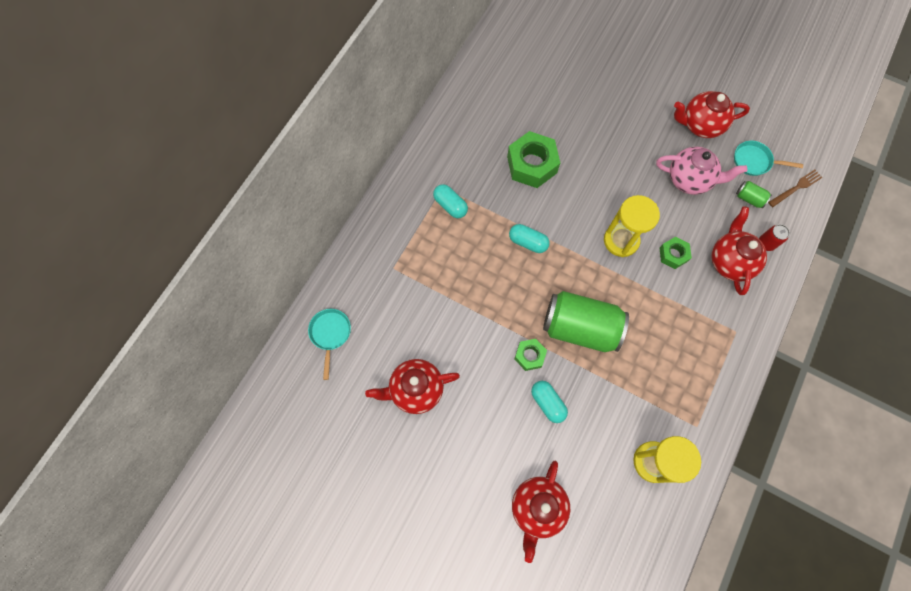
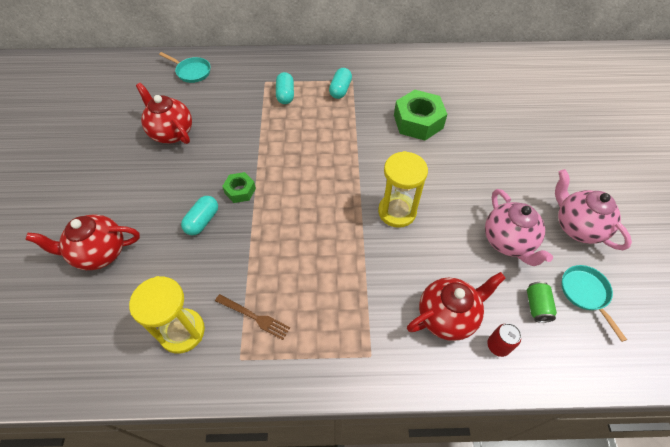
camera: 60 degrees right, 15 degrees down
turquoise pan [308,309,351,380] -> turquoise pan turned 60 degrees clockwise [159,52,211,83]
turquoise capsule [509,224,550,253] -> turquoise capsule moved to [276,72,294,104]
green can [543,291,629,352] -> none
green nut [659,237,692,269] -> none
red teapot [674,91,750,138] -> pink teapot [555,169,632,250]
brown fork [768,170,823,207] -> brown fork moved to [215,294,290,340]

